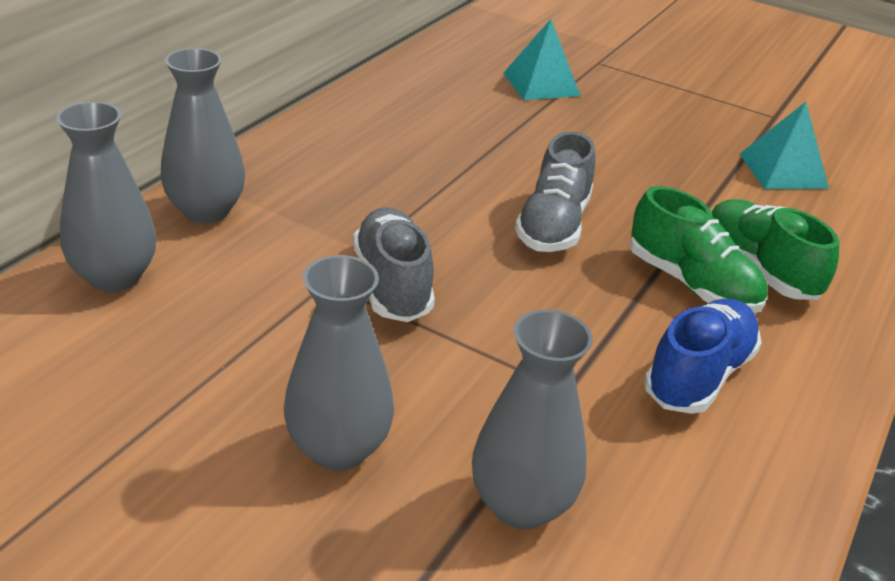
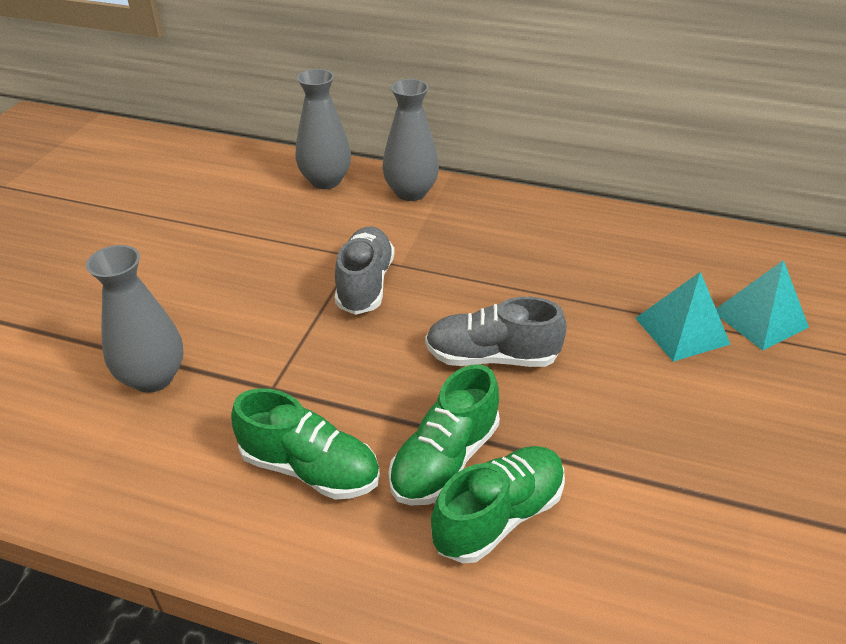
camera: 80 degrees right, 5 degrees up
grey vase [284,255,394,471] -> none
grey shoe [353,207,435,322] -> grey shoe turned 60 degrees counterclockwise [335,226,395,315]
blue shoe [644,299,761,414] -> green shoe [231,388,380,500]
turquoise pyramid [740,102,829,189] -> turquoise pyramid moved to [635,271,731,362]

